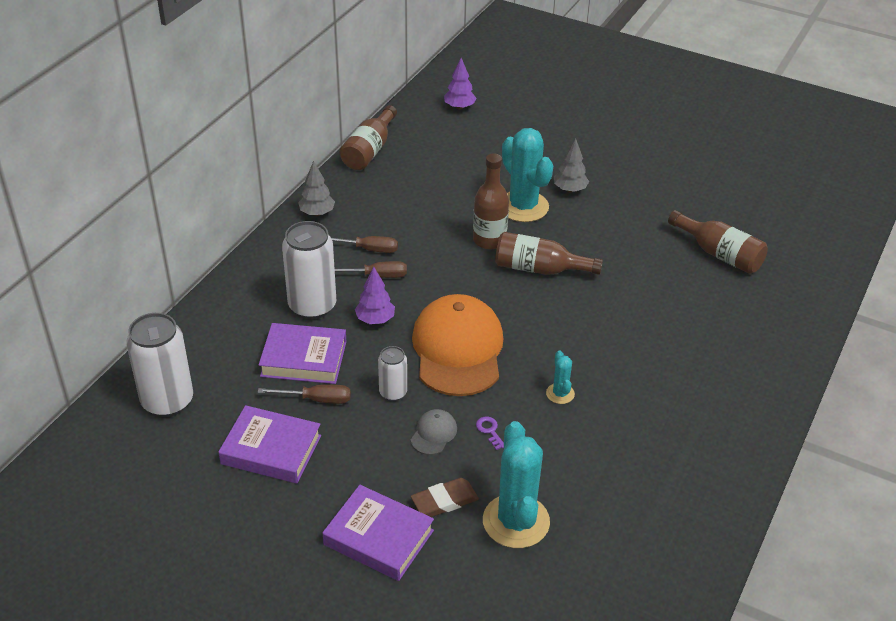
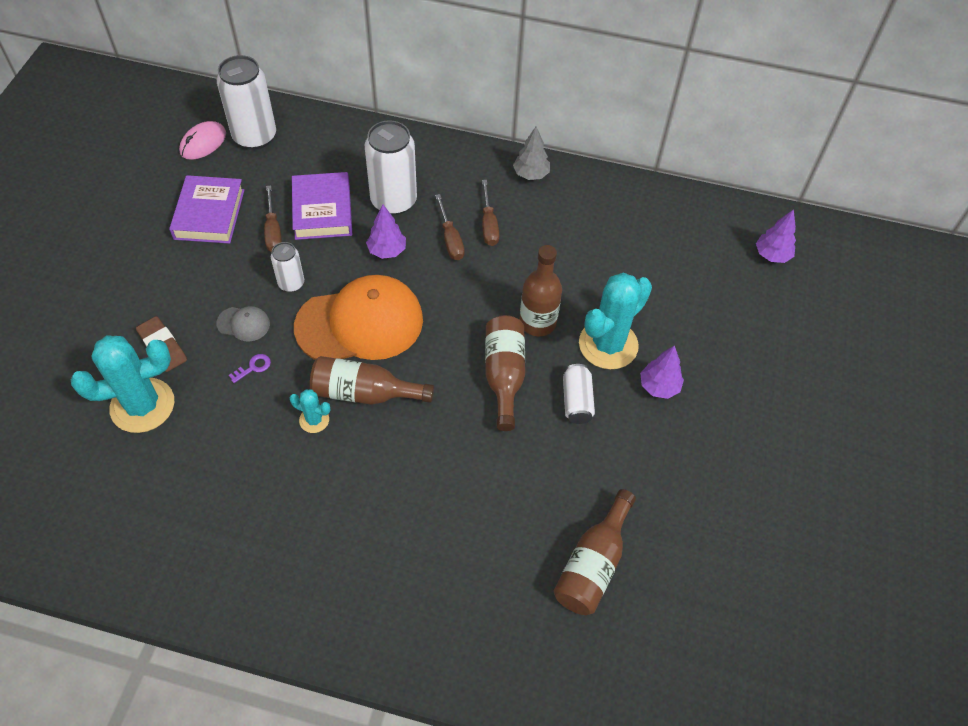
camera: 75 degrees right, 15 degrees up
purple book [323,485,434,581] -> none
brown bottle [340,105,397,170] -> brown bottle moved to [310,356,434,405]
turquoise cactus [546,350,575,404] -> turquoise cactus turned 45 degrees clockwise [289,389,331,433]
grey tree [554,139,589,192] -> purple tree [640,345,684,399]
none -> pink mouse [179,121,226,160]
none -> white can [563,364,595,424]

